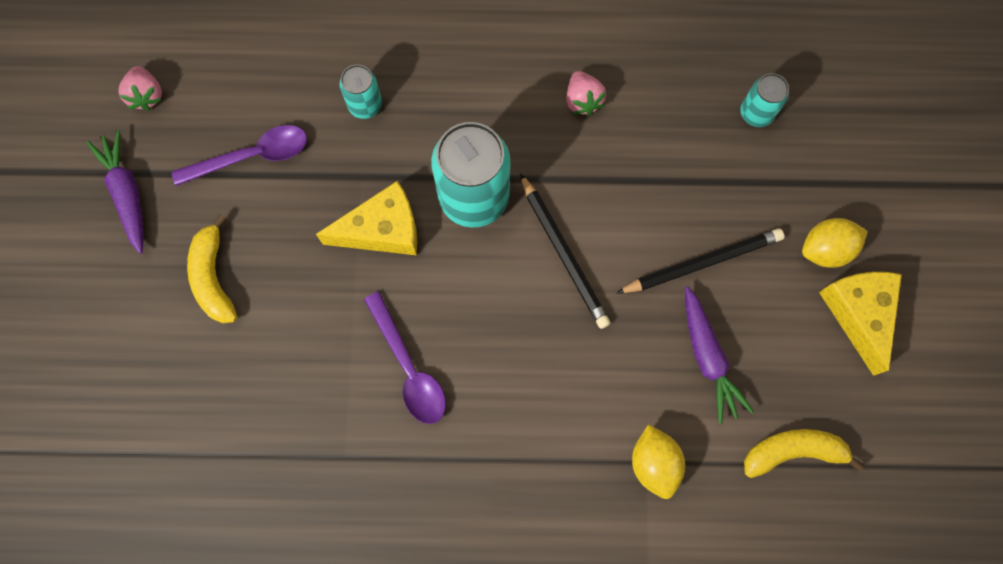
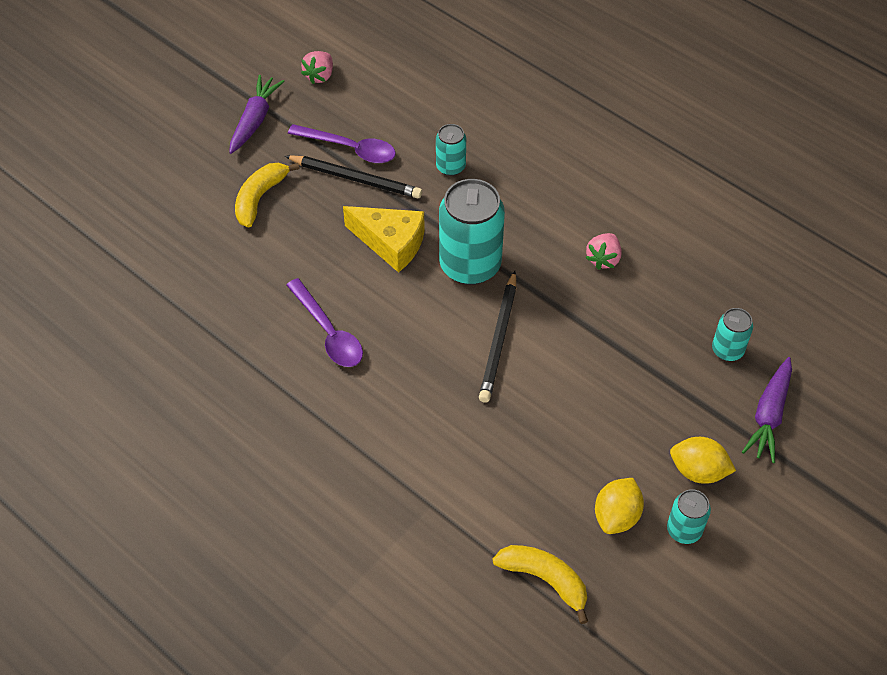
camera: 40 degrees right, 20 degrees down
purple spoon [364,291,446,424] -> purple spoon turned 45 degrees counterclockwise [286,278,363,367]
black pencil [617,228,784,293] -> black pencil moved to [285,155,422,198]
yellow lemon [632,424,685,499] -> yellow lemon moved to [595,478,644,534]
purple carrot [685,286,754,424] -> purple carrot moved to [742,357,792,463]
yellow cheese [819,272,902,376] -> turquoise can [667,489,711,544]

